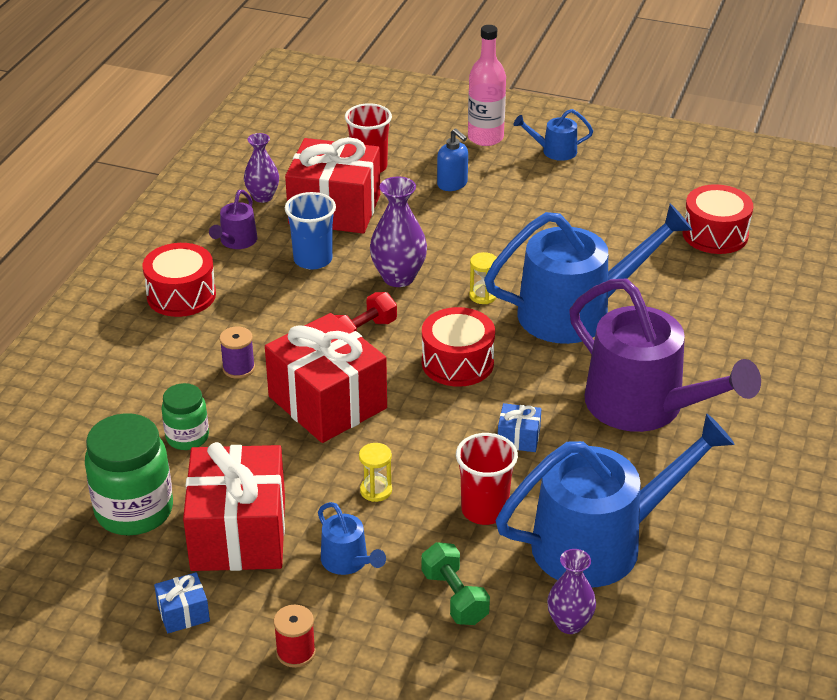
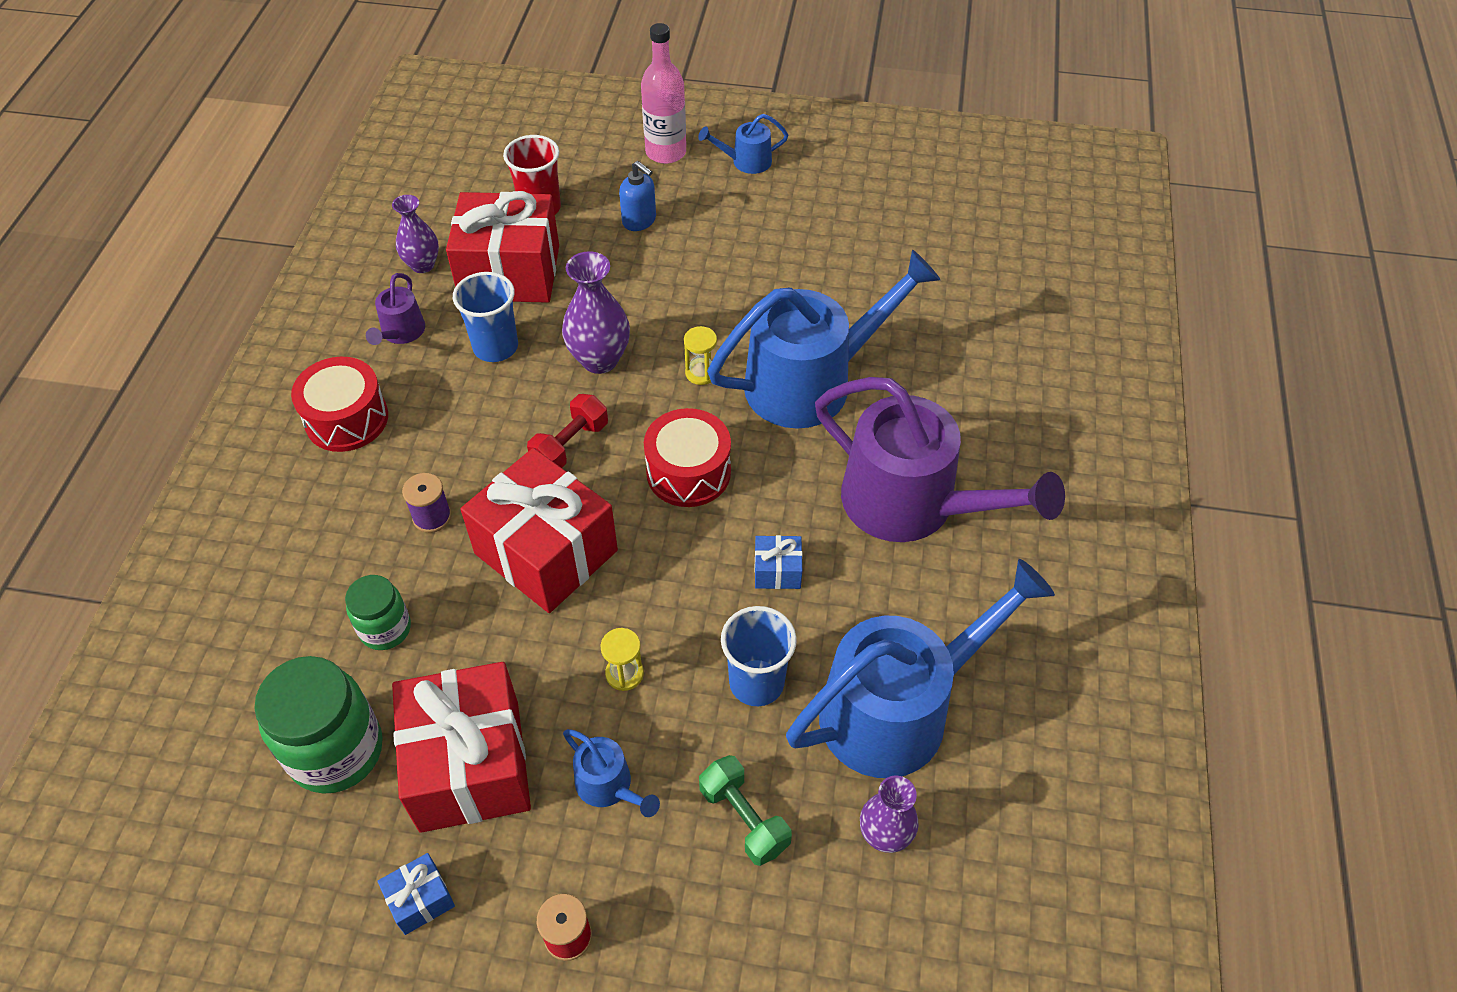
camera: 10 degrees left, 15 degrees up
red cup [456,433,518,525] -> blue cup [721,606,797,706]
red drum [682,184,753,254] -> none

